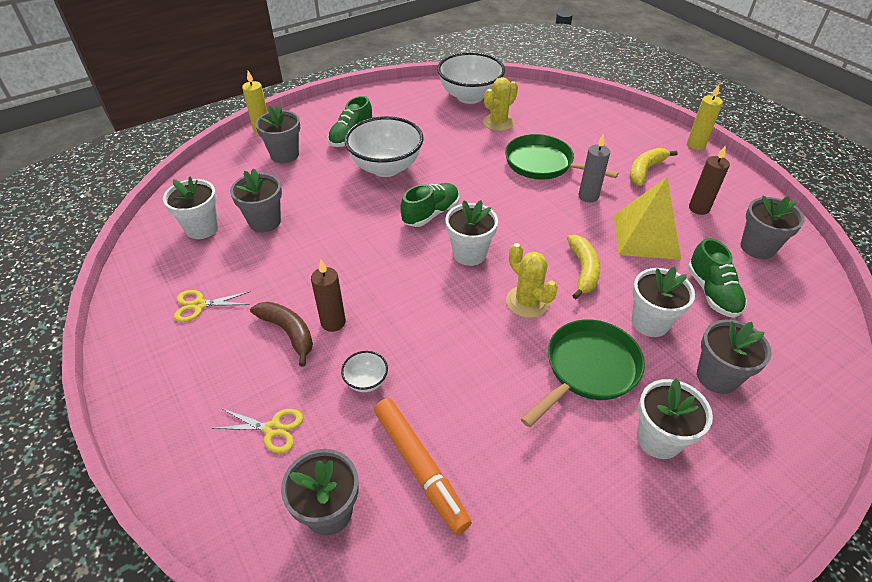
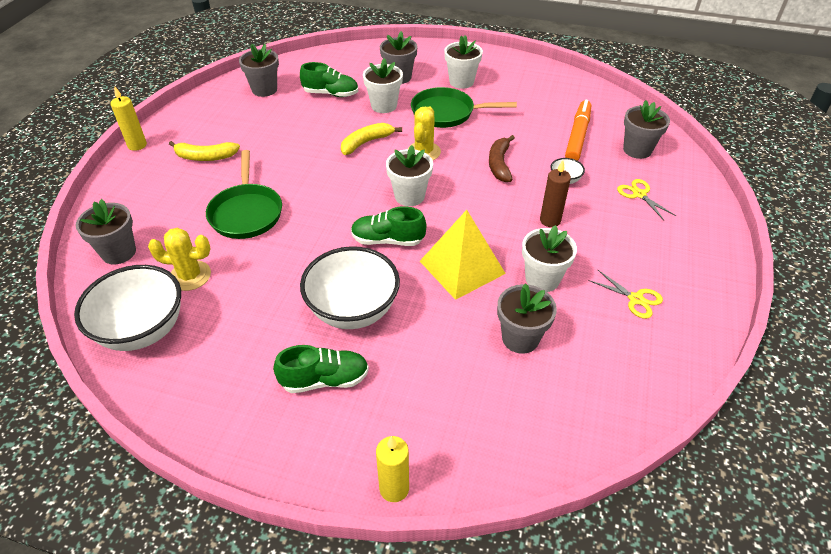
camera: 130 degrees left, 0 degrees up
white flower pot [163,176,218,239] -> white flower pot moved to [522,225,577,292]
brown banana [250,302,313,367] -> brown banana moved to [489,135,515,182]
grey flower pot [255,105,300,163] -> grey flower pot moved to [75,199,136,264]
grey candle [579,133,610,203] -> none
yellow pyramid [614,177,681,260] -> yellow pyramid moved to [420,210,506,300]
green shoe [688,238,747,318] -> green shoe turned 60 degrees clockwise [300,62,358,97]
brown candle [689,145,730,215] -> none

